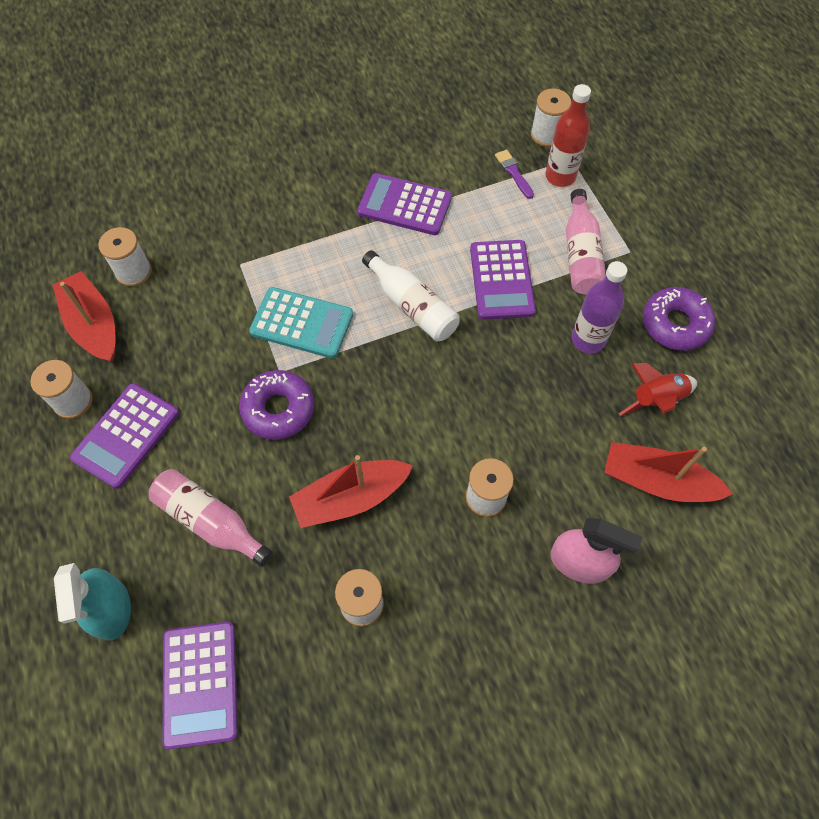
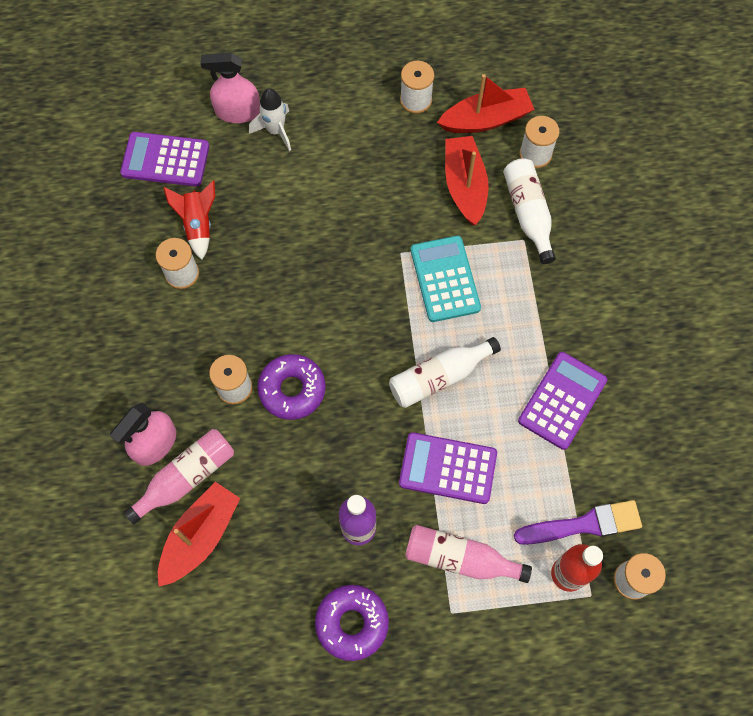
camera: 105 degrees right, 5 degrees up
turquoise spray bottle [54,563,131,641] -> pink spray bottle [200,53,260,123]
purple calculator [70,383,179,489] -> none
pink bottle [149,469,273,567] -> pink bottle moved to [124,429,234,524]
purple donut [239,370,314,440] -> purple donut moved to [257,354,326,420]
turquoise calculator [249,287,353,359] -> turquoise calculator turned 135 degrees clockwise [411,236,481,322]
red boat [289,455,413,528] -> red boat moved to [445,136,489,225]
purple brush [495,149,534,199] -> purple brush [514,500,642,545], size x1.77
red rocket [619,363,697,416] -> red rocket moved to [164,180,215,260]
none -> white rocket [249,88,291,151]
none -> white bottle [503,158,556,264]

